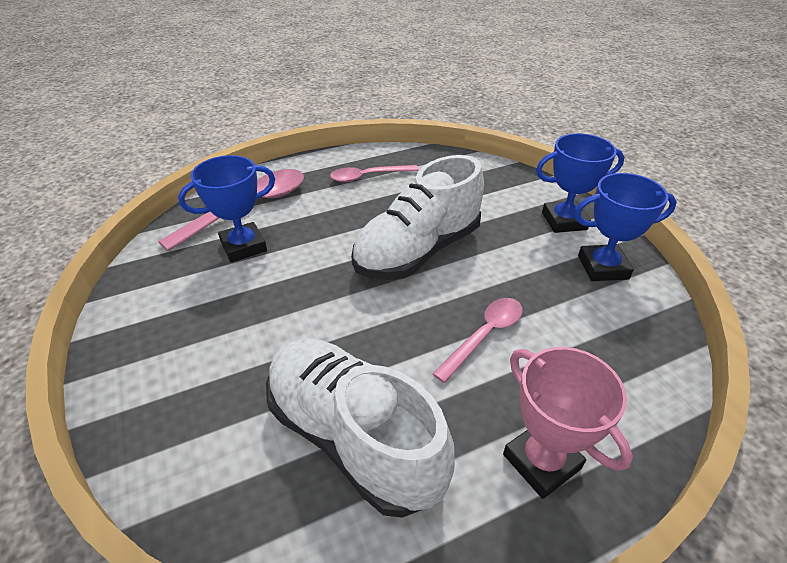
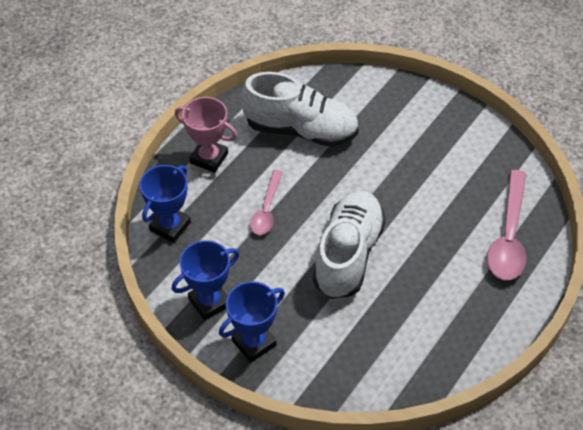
camera: 150 degrees right, 10 degrees up
blue trophy [178,155,275,262] -> blue trophy moved to [139,165,191,243]
pink spoon [330,165,419,182] -> none

